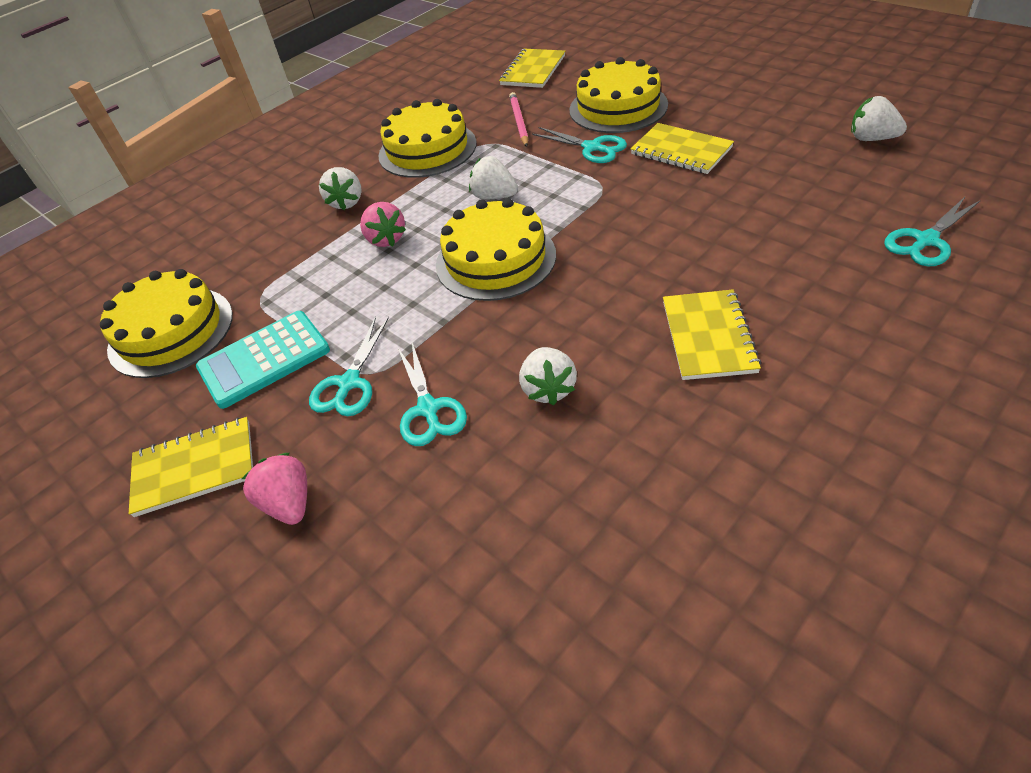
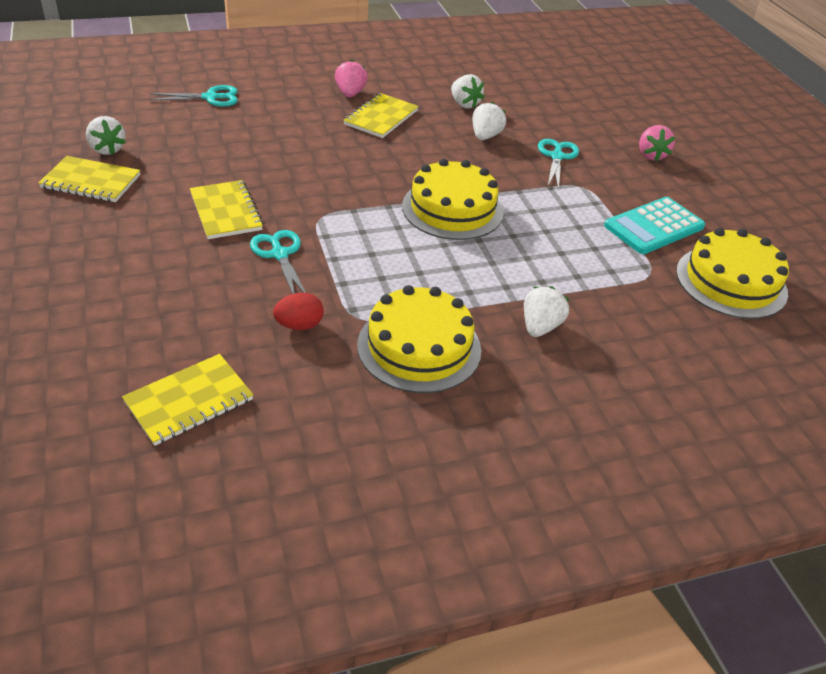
camera: 160 degrees left, 5 degrees down
yellow notebook [129,417,253,517] -> yellow notebook moved to [38,156,140,202]
turquoise calculator [196,311,330,409] -> turquoise calculator turned 150 degrees clockwise [604,197,705,254]
turquoise scissors [309,317,389,416] -> none
pink strawberry [360,202,406,247] -> pink strawberry moved to [335,60,368,97]
white strawberry [469,156,518,199] -> white strawberry moved to [451,74,484,109]
pink pencil [509,92,529,147] -> red egg [273,293,324,330]
yellow cake [569,57,668,133] -> none

